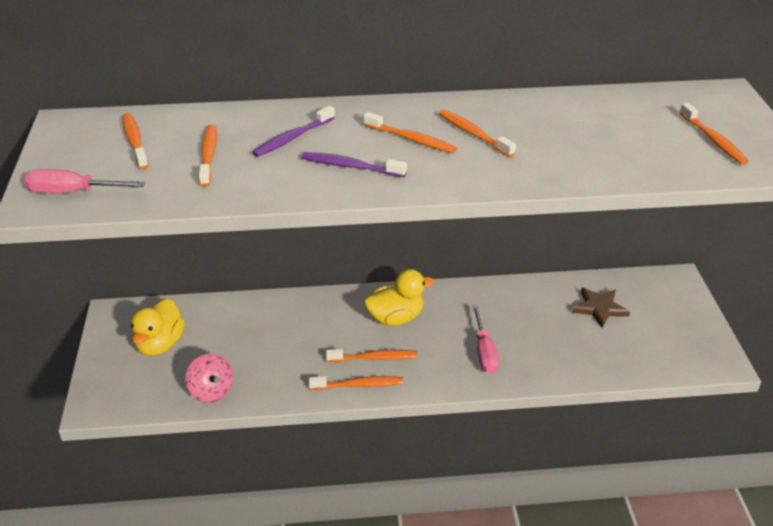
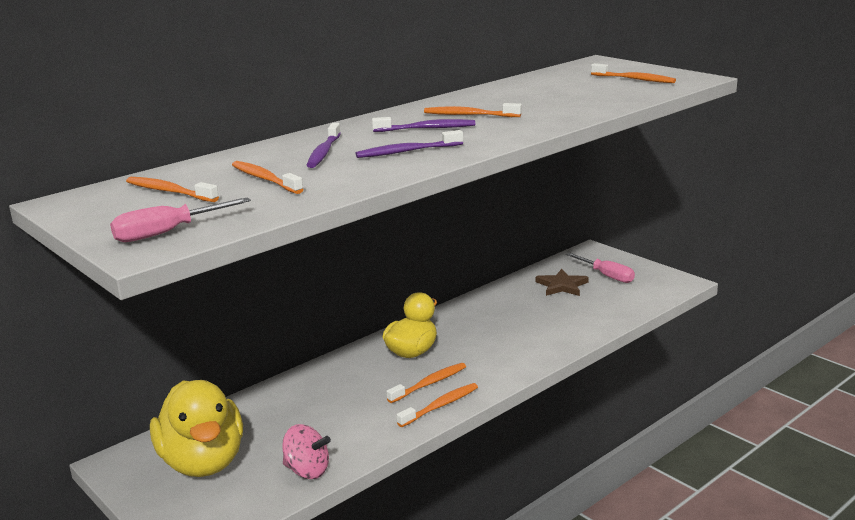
camera: 35 degrees left, 15 degrees down
yellow duck [131,298,185,356] -> yellow duck [150,380,243,477], size x1.50
orange toothbrush [364,112,457,153] -> purple toothbrush [372,117,475,132]
pink screwdriver [472,305,499,374] -> pink screwdriver moved to [566,253,635,283]

